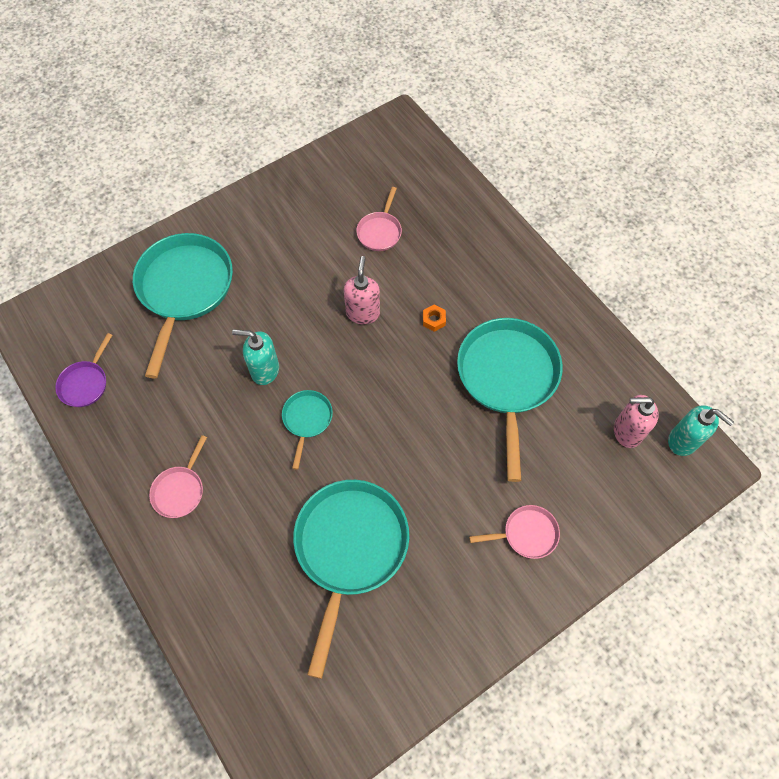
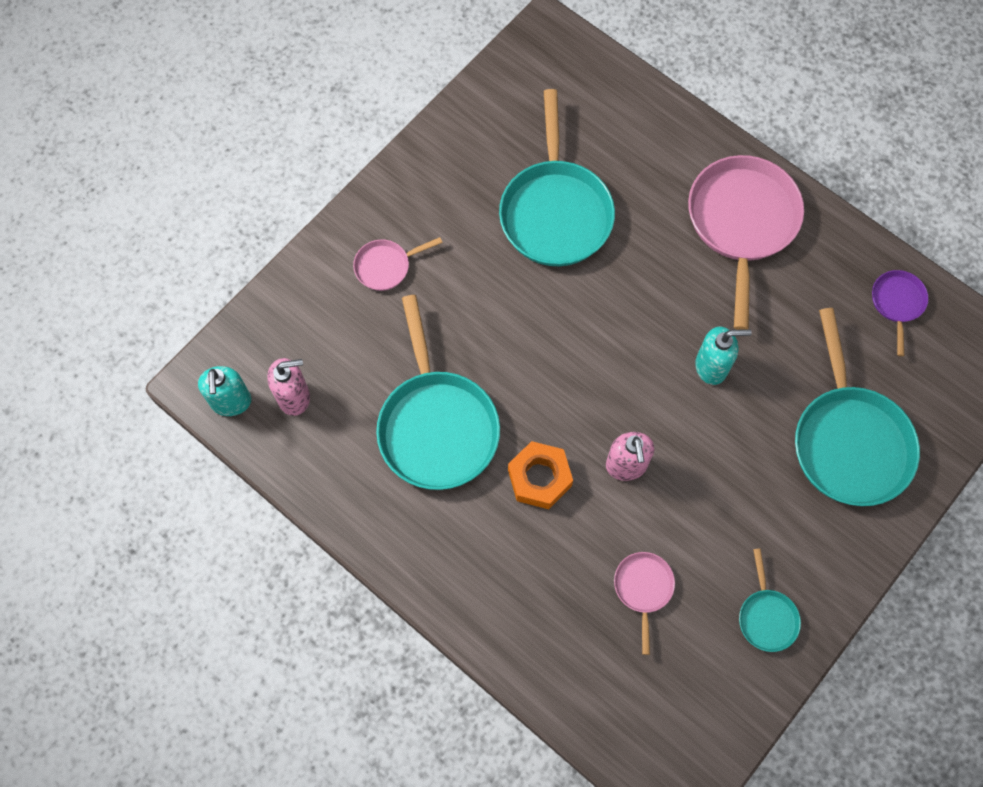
camera: 165 degrees right, 5 degrees up
pink pan [149,435,207,518] -> pink pan [688,155,804,330], size x2.10
turquoise pan [282,390,333,470] -> turquoise pan moved to [739,548,801,652]
orange nut [423,305,446,332] -> orange nut [508,441,573,509], size x2.07
turquoise soap dispenser [668,405,734,456] -> turquoise soap dispenser turned 120 degrees counterclockwise [198,366,252,416]

